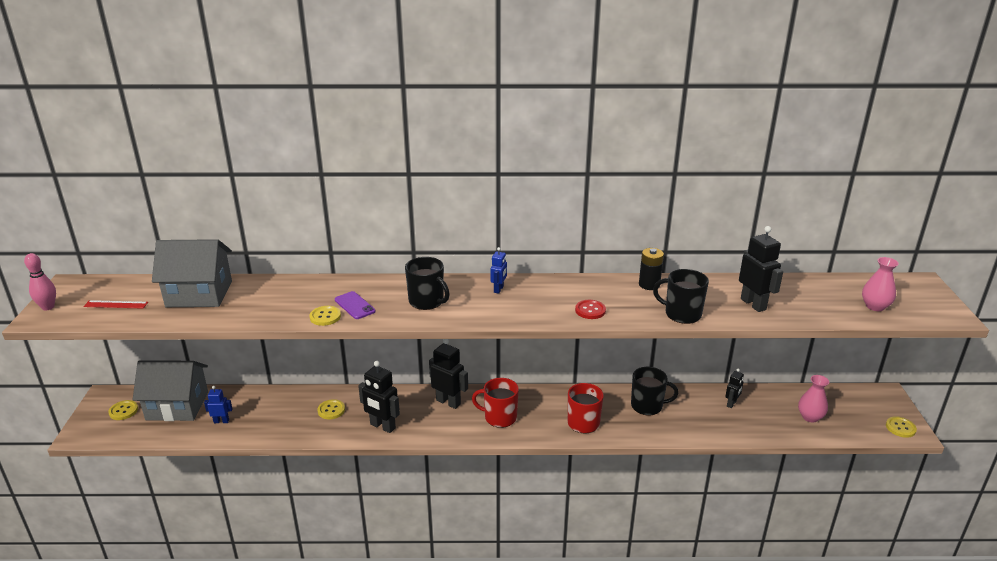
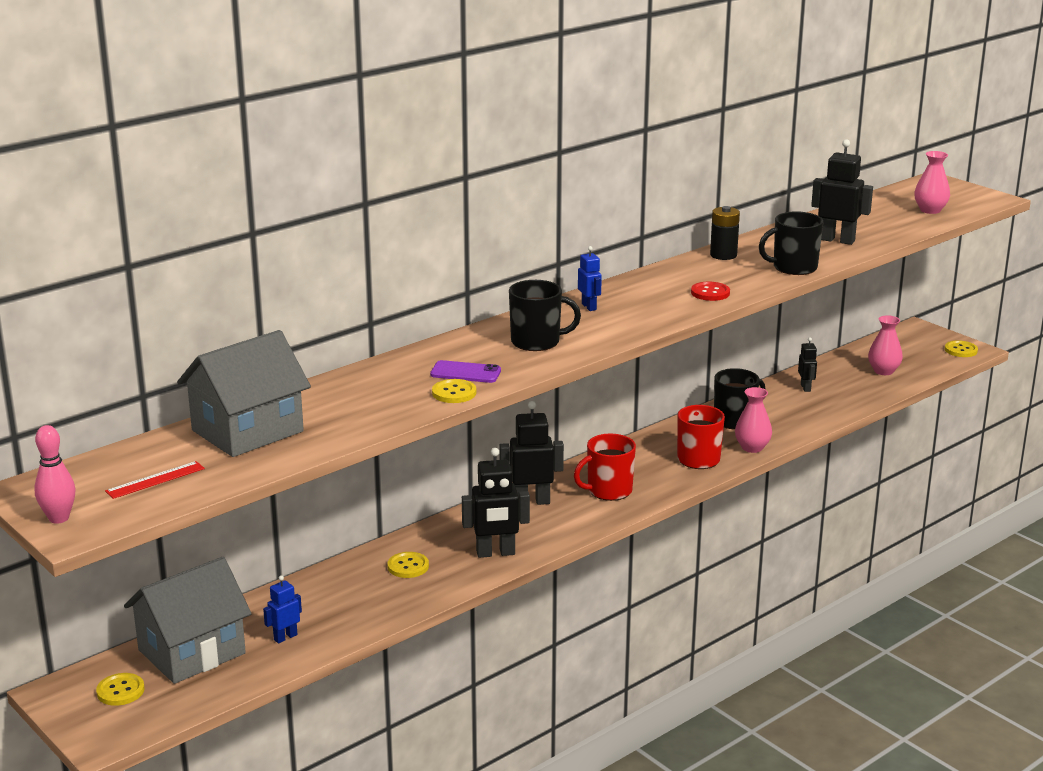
camera: 40 degrees left, 5 degrees down
none -> pink vase [735,387,772,453]

